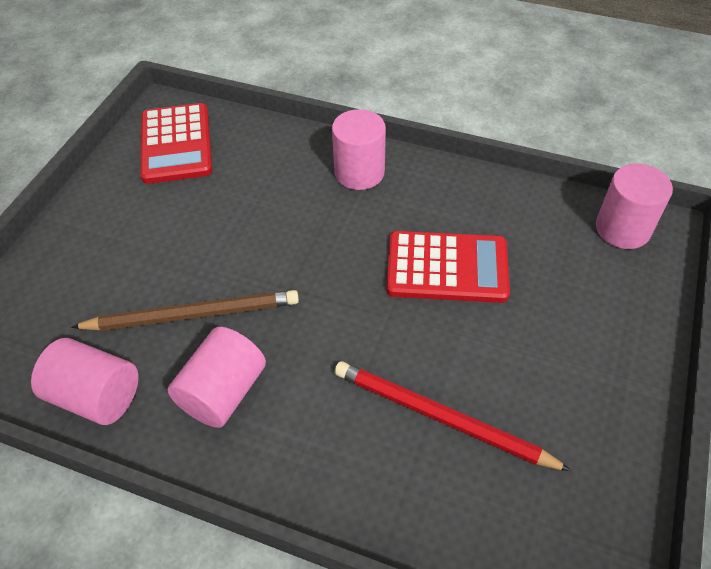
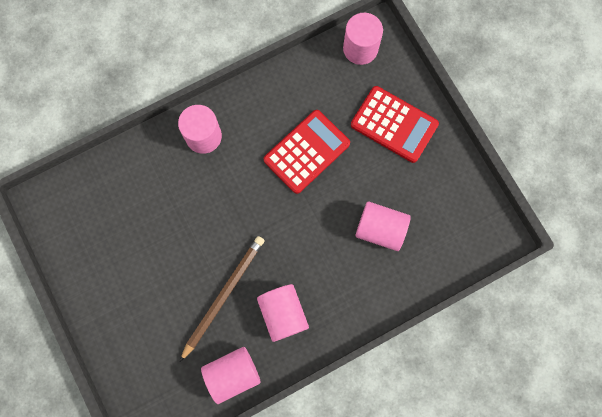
camera: 50 degrees left, 25 degrees up
red calculator [140,103,212,184] -> red calculator moved to [351,86,439,163]
red pencil [334,361,572,471] -> pink cylinder [355,201,411,251]

